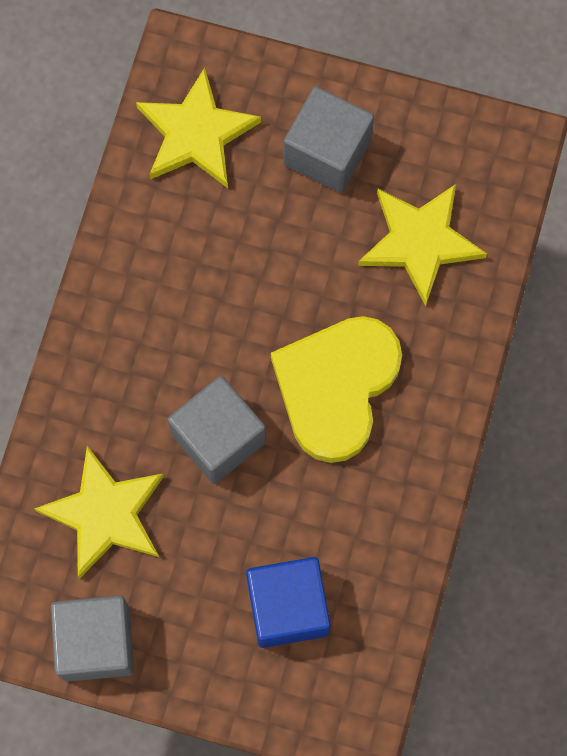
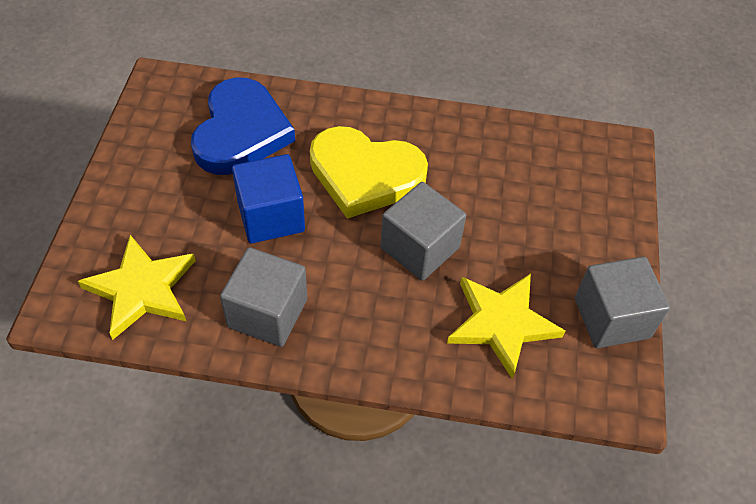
camera: 100 degrees left, 20 degrees down
blue cube [246,557,330,648] -> blue cube moved to [232,154,305,243]
grey cube [284,87,374,193] -> grey cube moved to [220,247,307,347]
yellow star [358,184,487,306] -> blue heart [191,77,295,175]

